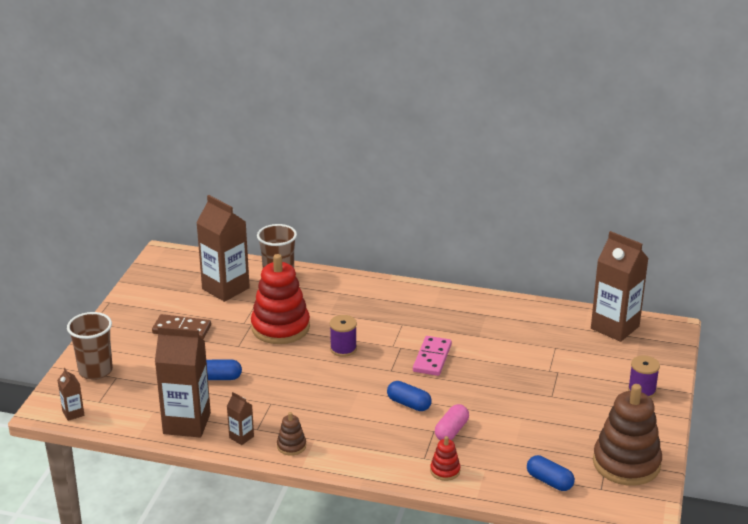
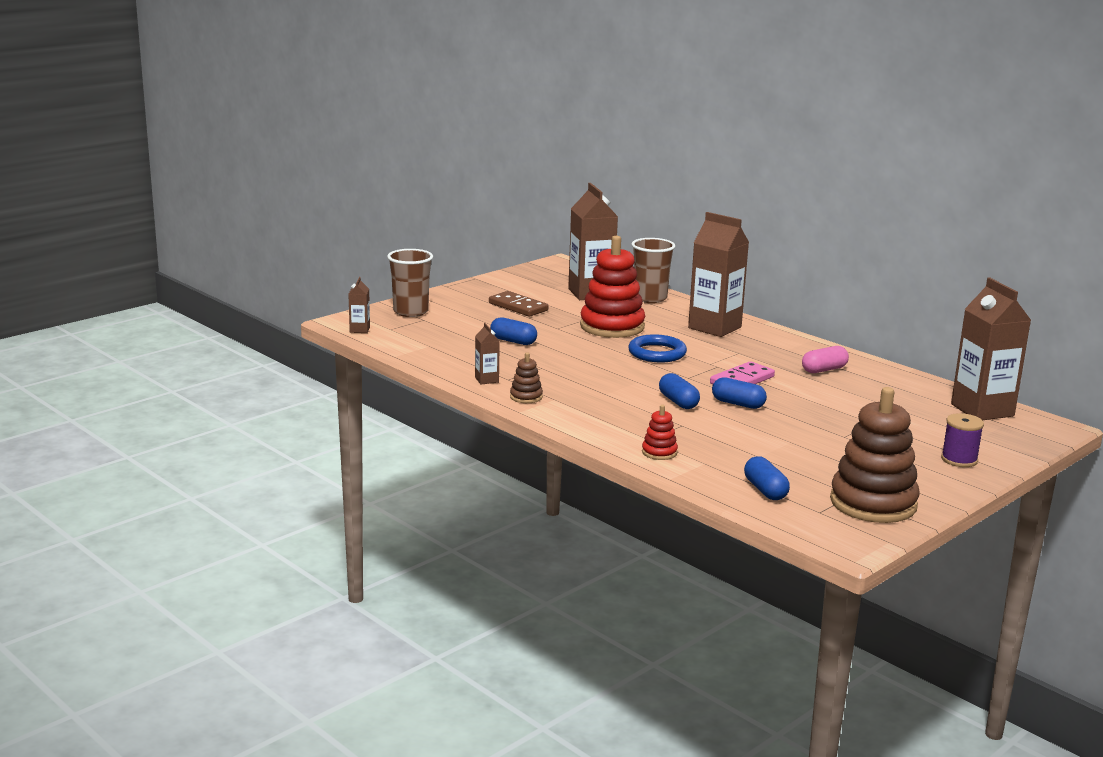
camera: 30 degrees right, 10 degrees down
brown carton [155,326,211,437] -> brown carton moved to [688,212,749,337]
purple spool [330,315,357,357] -> blue ring [628,334,687,363]
pink capsule [435,404,469,440] -> pink capsule moved to [802,346,849,373]
none -> blue capsule [712,377,767,409]

